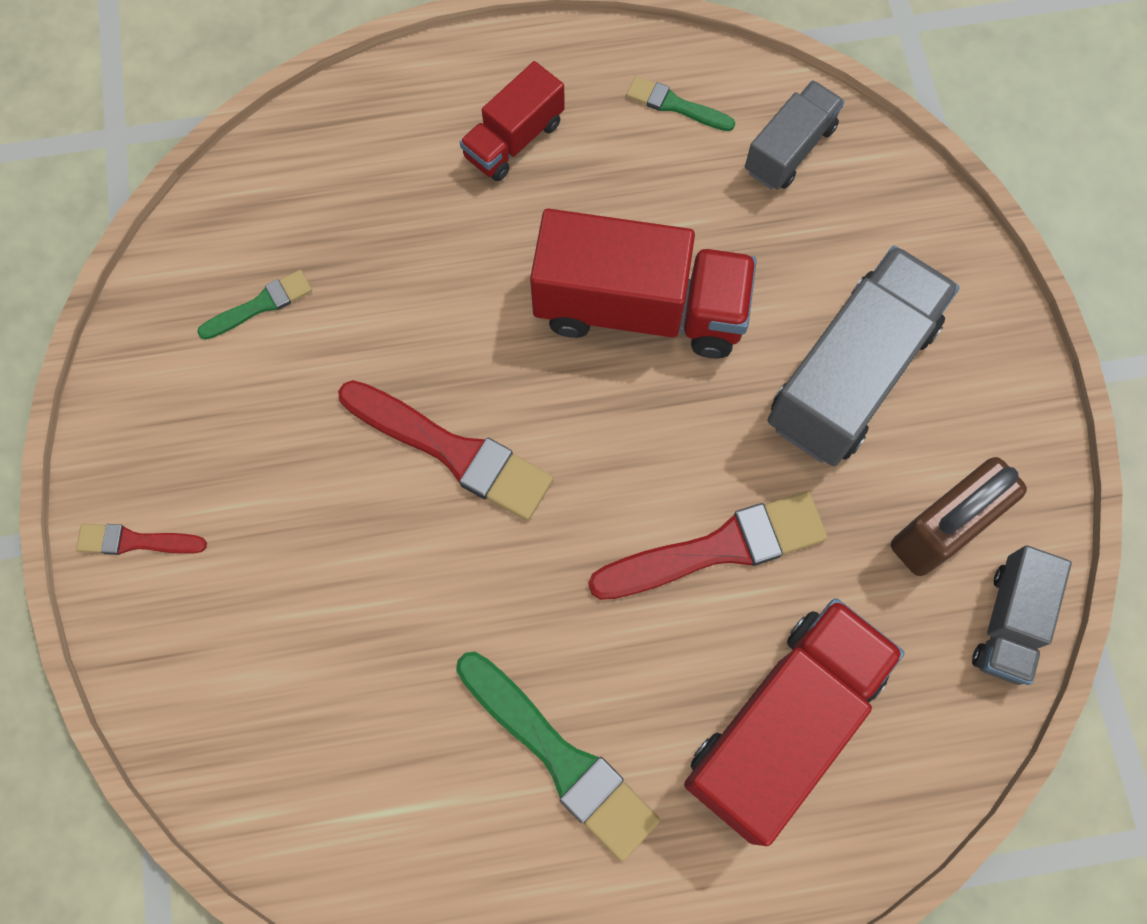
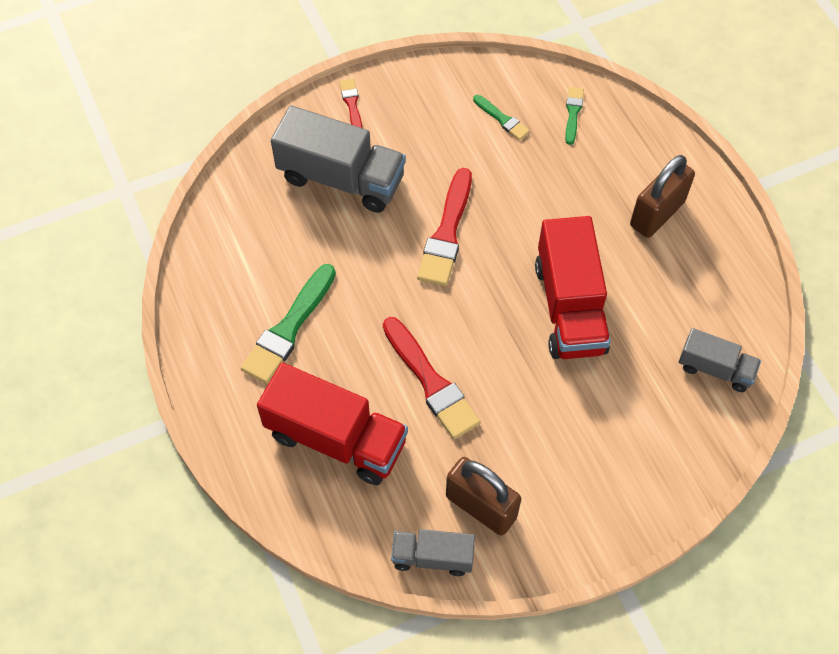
camera: 75 degrees right, 10 degrees down
red truck [460,61,565,181] -> brown padlock [630,155,695,238]
green brush [626,76,735,131] -> green brush moved to [565,87,584,145]
grey truck [768,246,960,466] -> grey truck moved to [271,105,406,213]

